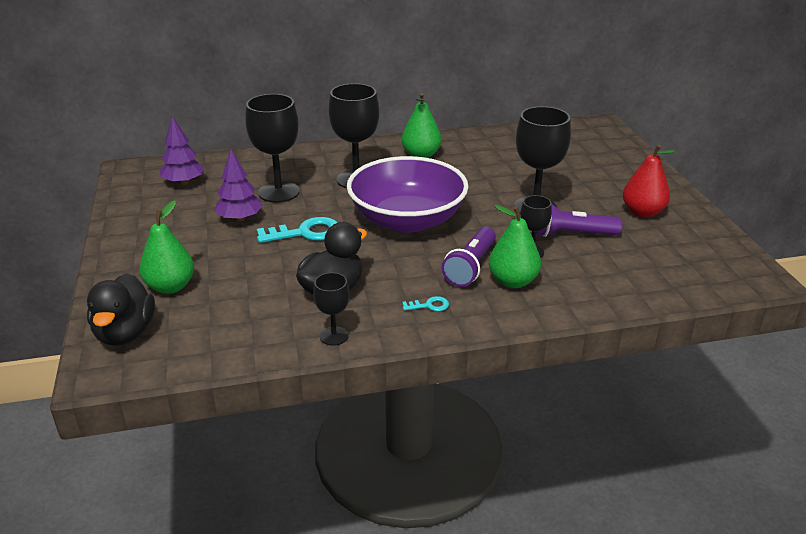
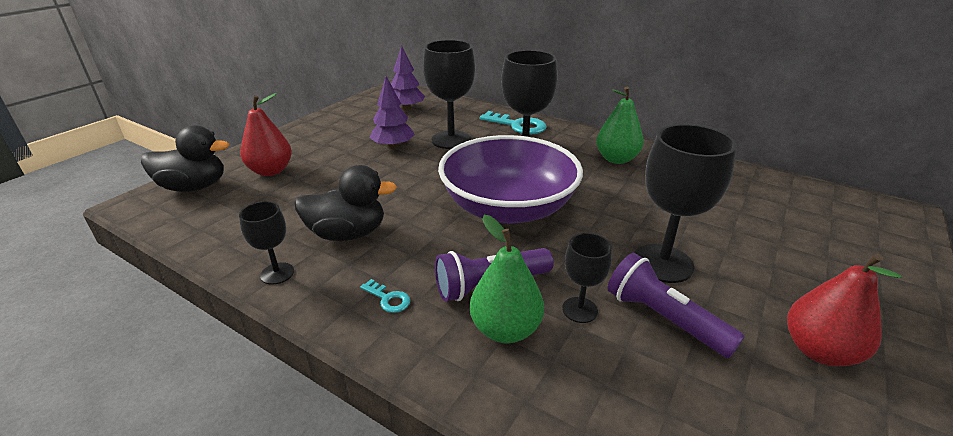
camera: 45 degrees right, 0 degrees up
black duck [87,274,155,346] -> black duck turned 135 degrees counterclockwise [141,125,229,192]
green pear [139,201,194,294] -> red pear [240,93,292,176]
turquoise key [257,217,338,243] -> turquoise key moved to [480,111,547,135]

